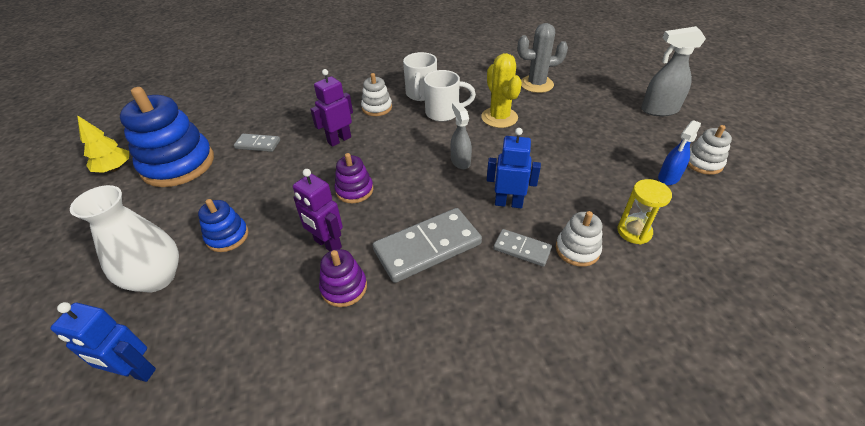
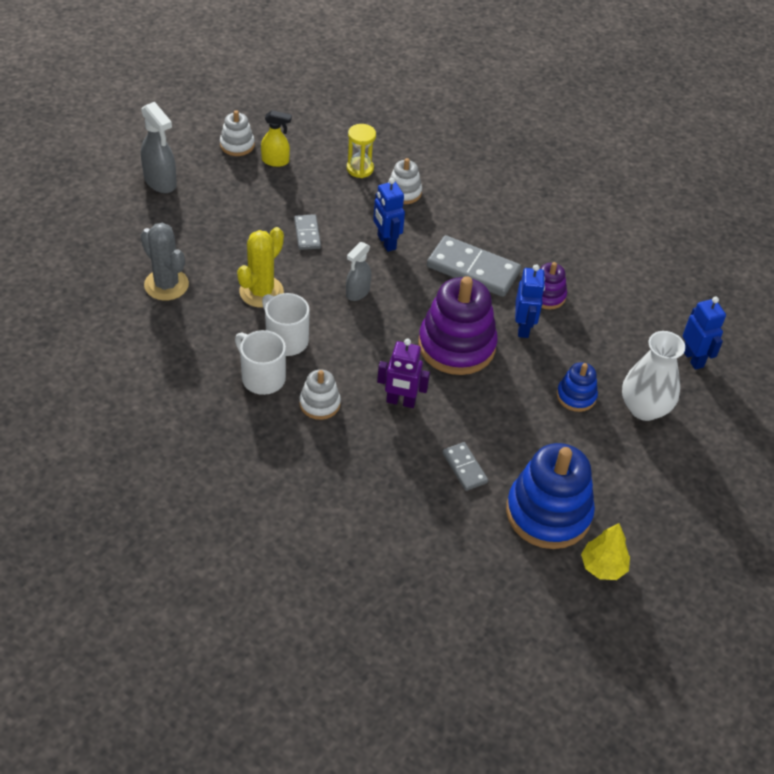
camera: 130 degrees left, 5 degrees up
purple robot [293,169,343,251] -> blue robot [515,264,545,338]
purple stacking toy [335,153,373,203] -> purple stacking toy [418,276,498,375], size x1.99
white mug [403,52,437,101] -> white mug turned 105 degrees counterclockwise [235,330,286,395]
grey domino [493,229,552,267] -> grey domino moved to [294,214,321,250]
blue spray bottle [658,120,701,185] -> yellow spray bottle [261,110,292,167]

